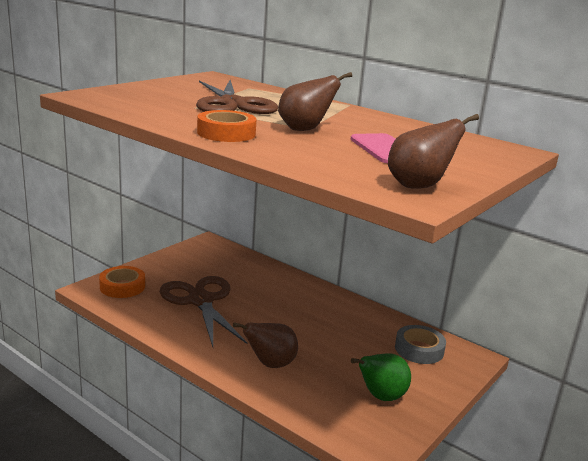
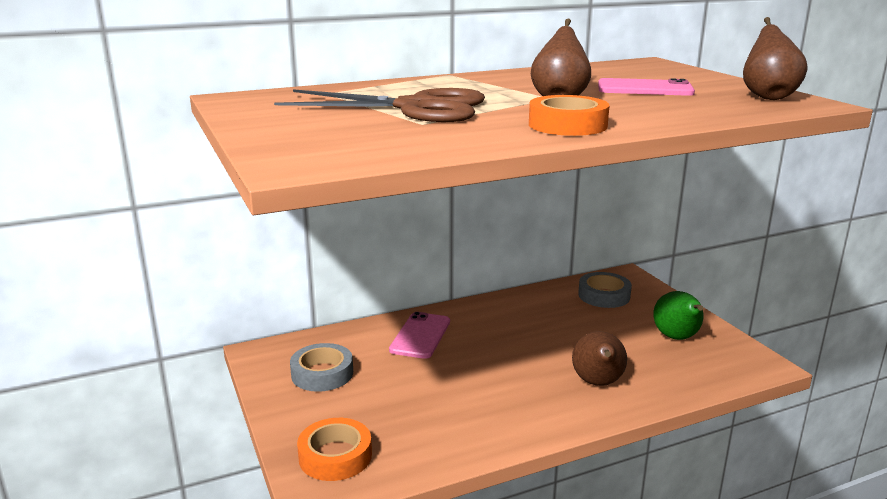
camera: 60 degrees left, 0 degrees up
brown scissors [160,276,247,347] -> none
none -> grey tape [290,343,353,392]
none -> pink phone [389,312,450,359]

